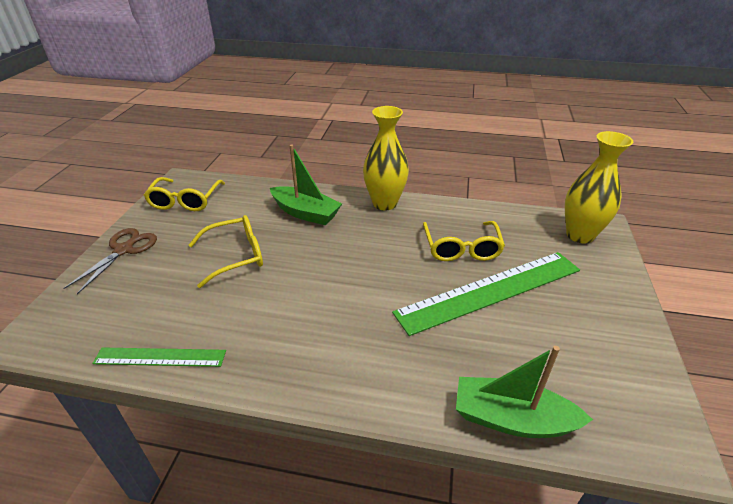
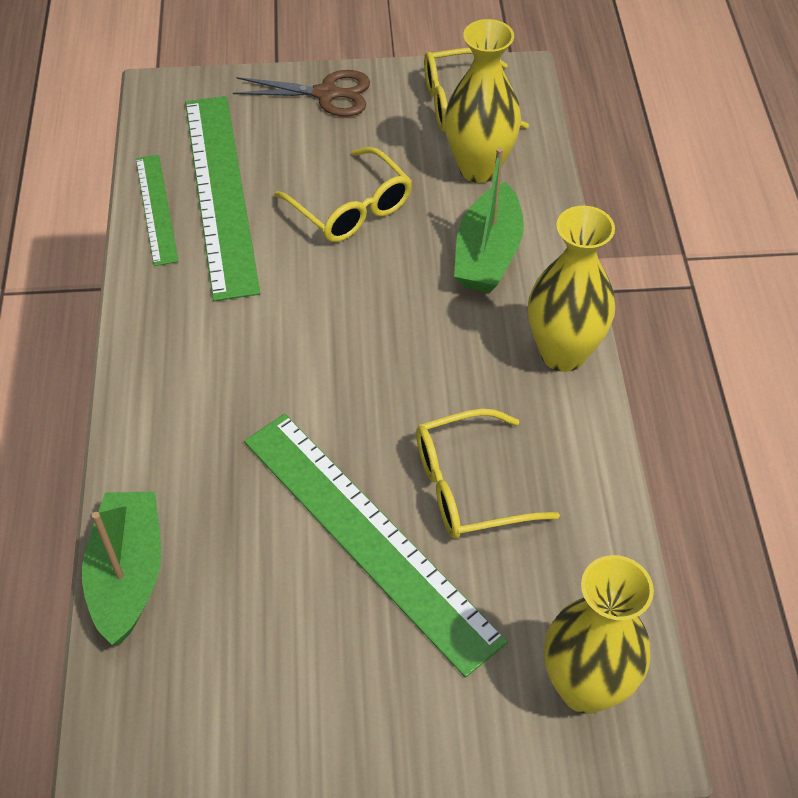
camera: 75 degrees right, 15 degrees up
none -> green ruler [185,96,260,301]
none -> yellow vase [445,19,521,183]

